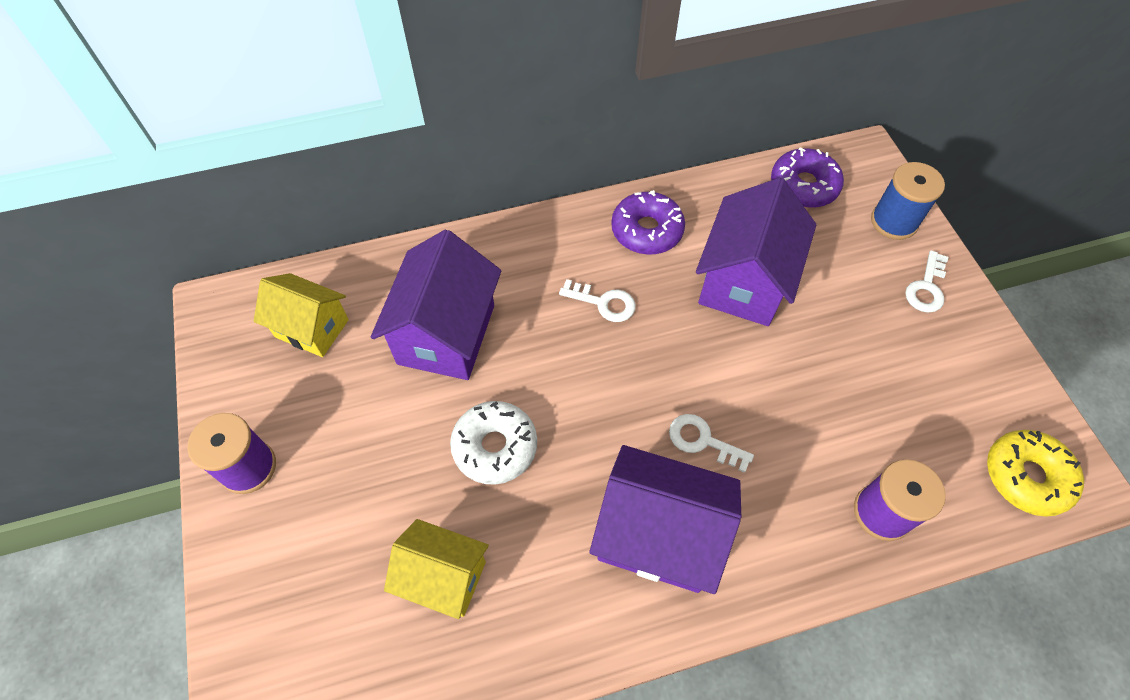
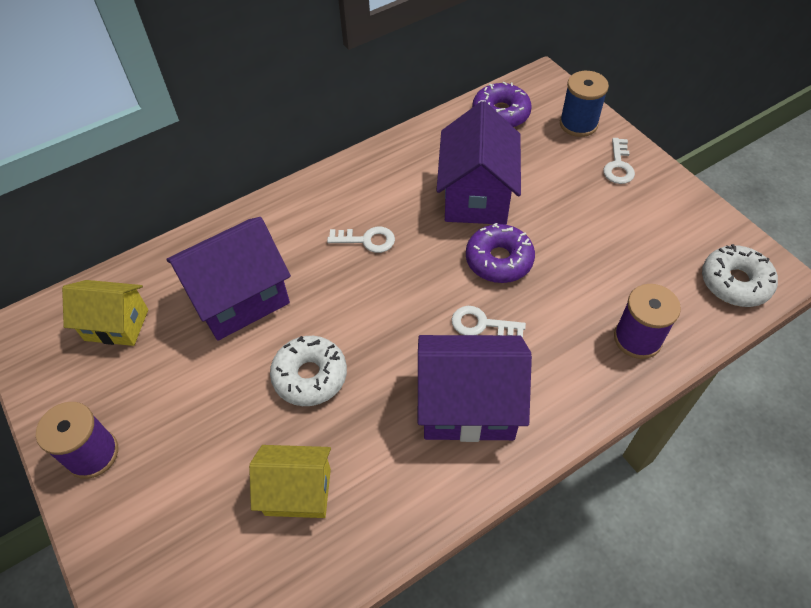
camera: 15 degrees left, 5 degrees down
purple house [371,230,501,380] -> purple house turned 60 degrees clockwise [166,217,291,341]
purple donut [611,190,685,255] -> purple donut moved to [466,223,535,283]
yellow donut [987,430,1084,517] -> white donut [702,244,778,307]

